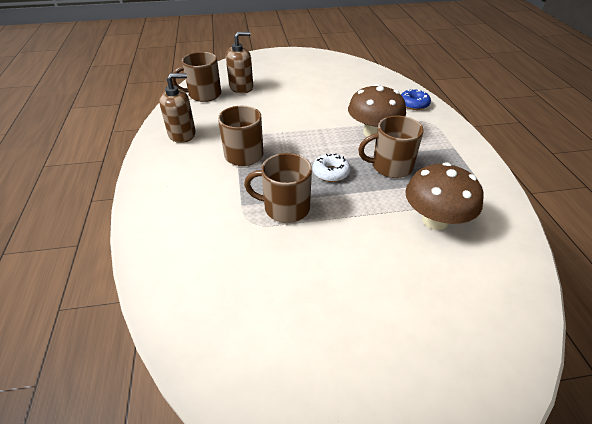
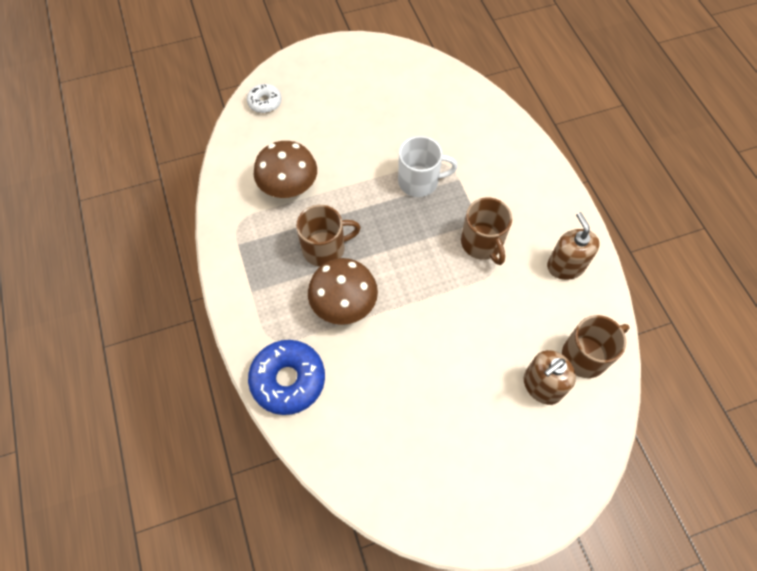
camera: 170 degrees right, 20 degrees up
brown soap dispenser [159,73,196,143] -> brown soap dispenser turned 105 degrees clockwise [547,212,600,280]
brown mug [244,153,312,223] -> white mug [398,136,458,197]
white donut [312,154,351,182] -> white donut moved to [247,84,282,113]
blue donut [401,89,431,110] -> blue donut [248,340,325,415], size x1.76

